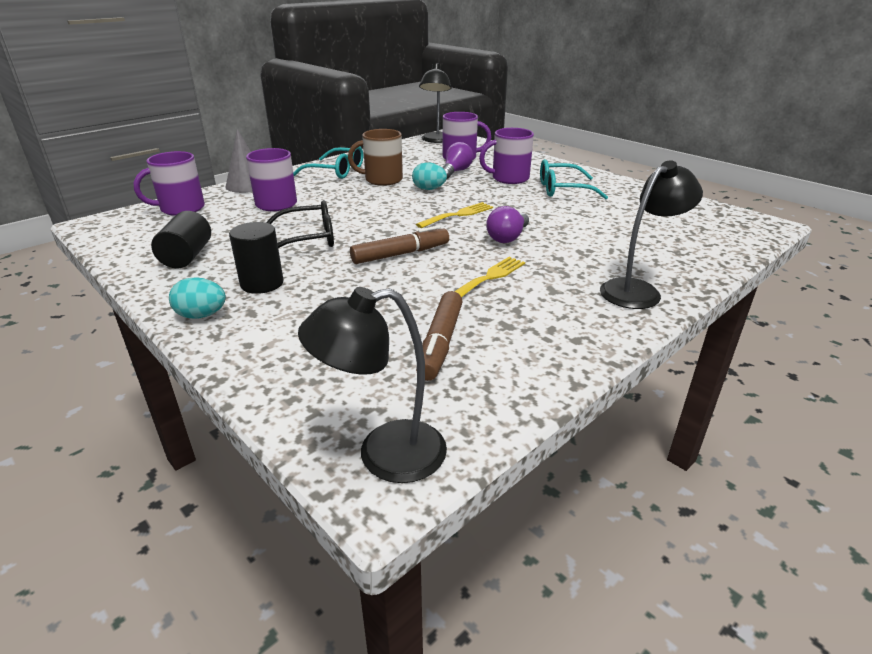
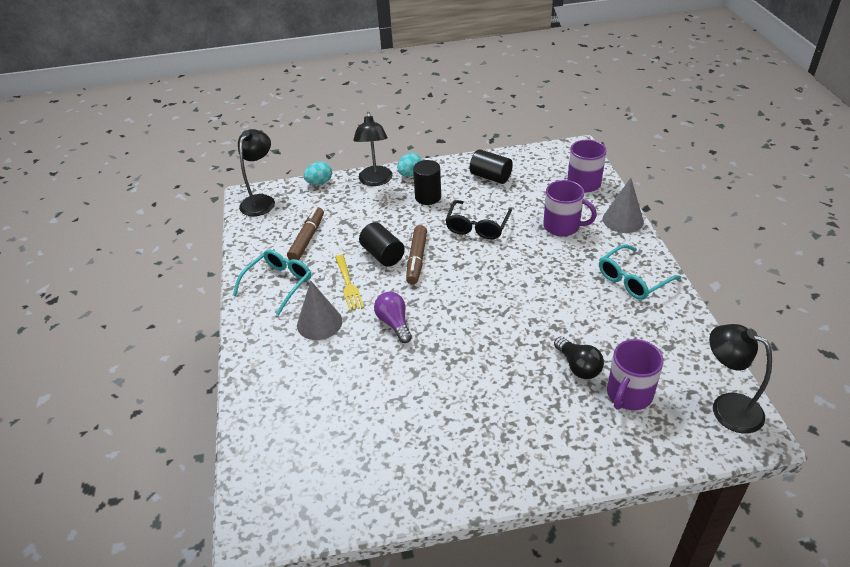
camera: 125 degrees right, 10 degrees up
brown mug [348,129,403,186] -> none
turquoise egg [412,162,447,190] -> turquoise egg moved to [304,161,332,185]
yellow fork [416,202,493,228] -> none
brown marker [416,291,463,381] -> brown marker turned 60 degrees clockwise [287,207,324,260]
purple light bulb [442,142,473,179] -> black light bulb [554,336,604,379]
purple mug [479,128,534,184] -> none
turquoise glasses [540,159,608,199] -> turquoise glasses moved to [233,250,311,316]
black lamp [600,160,703,309] -> black lamp moved to [353,112,393,186]
none -> grey cone [297,280,343,340]
none -> black cylinder [359,222,405,267]

